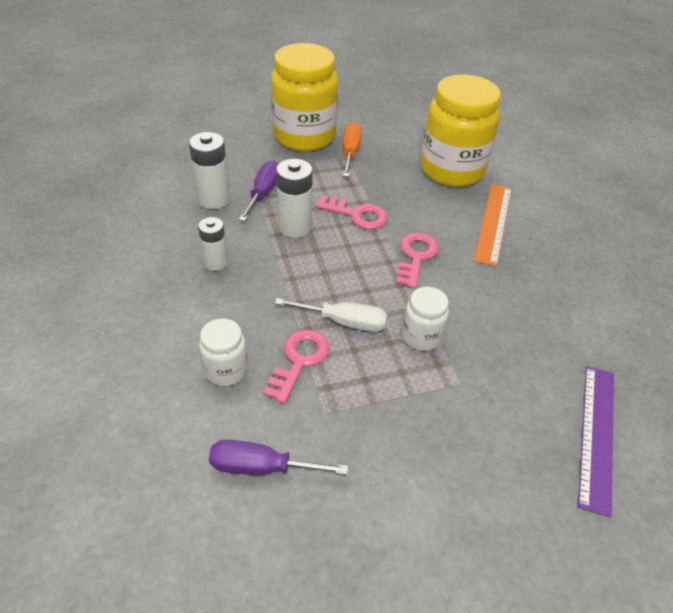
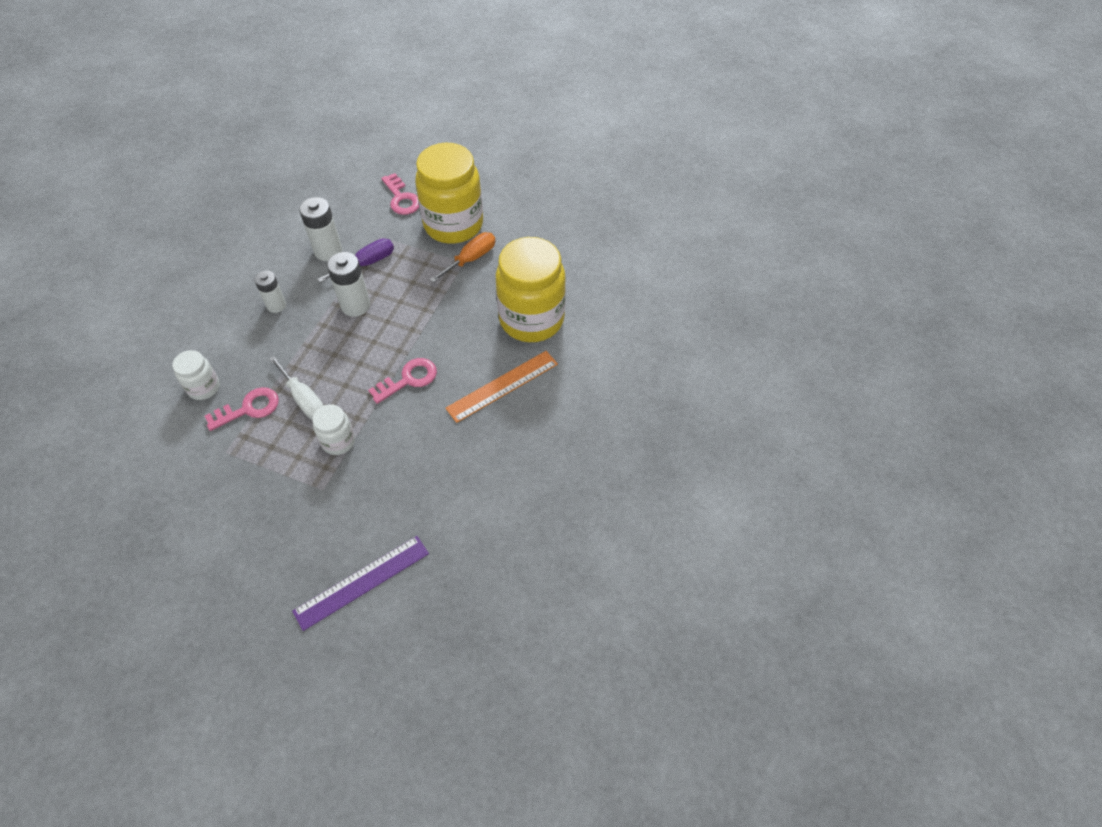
camera: 40 degrees right, 10 degrees up
purple screwdriver [209,440,349,475] -> none
pink key [315,195,388,230] -> pink key moved to [381,173,419,215]

